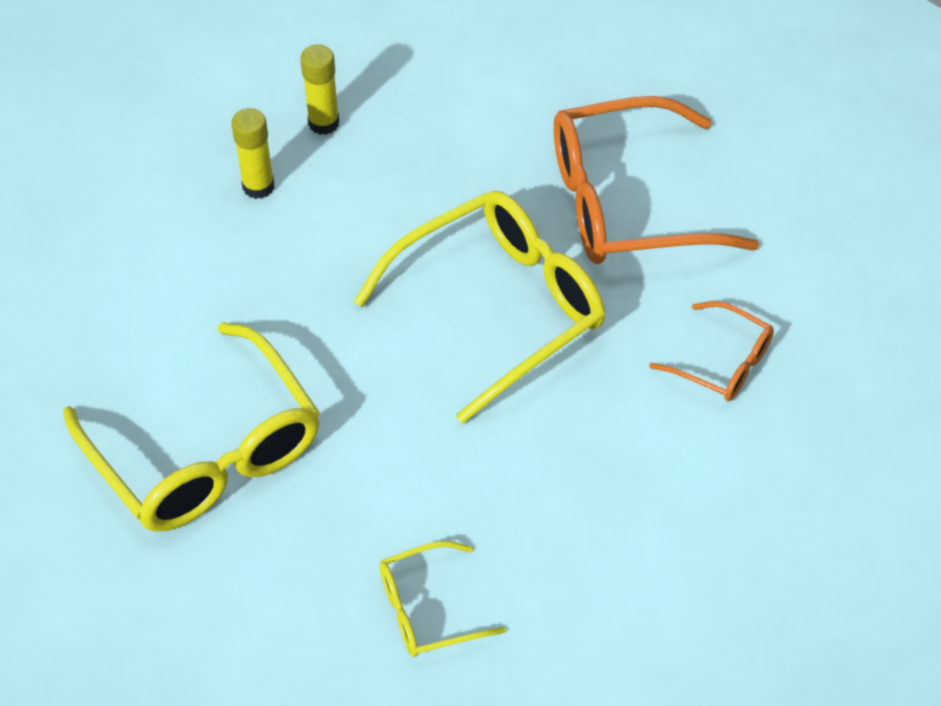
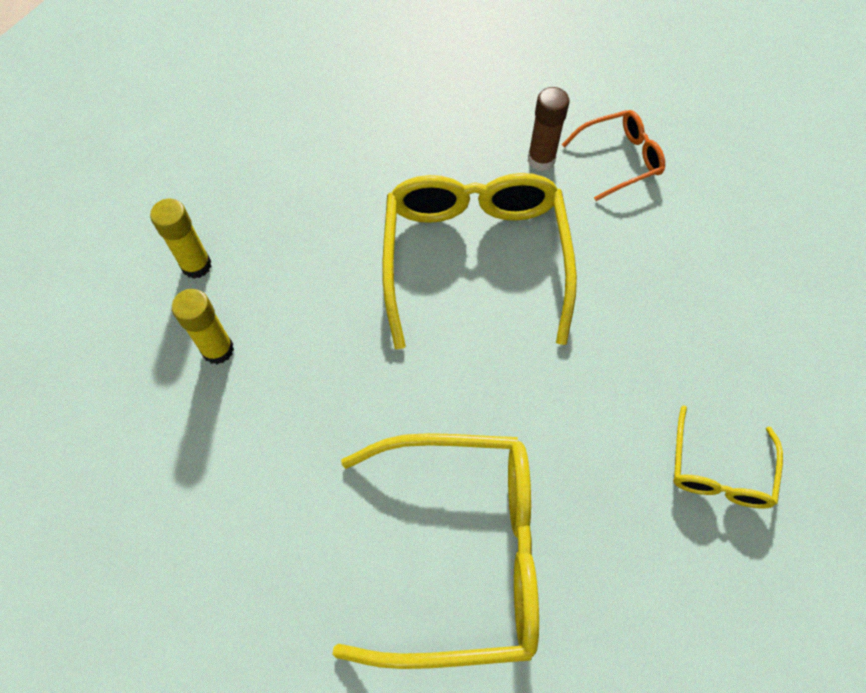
camera: 55 degrees left, 10 degrees up
orange glasses [554,96,759,264] -> none
none -> brown glue stick [528,87,569,171]

